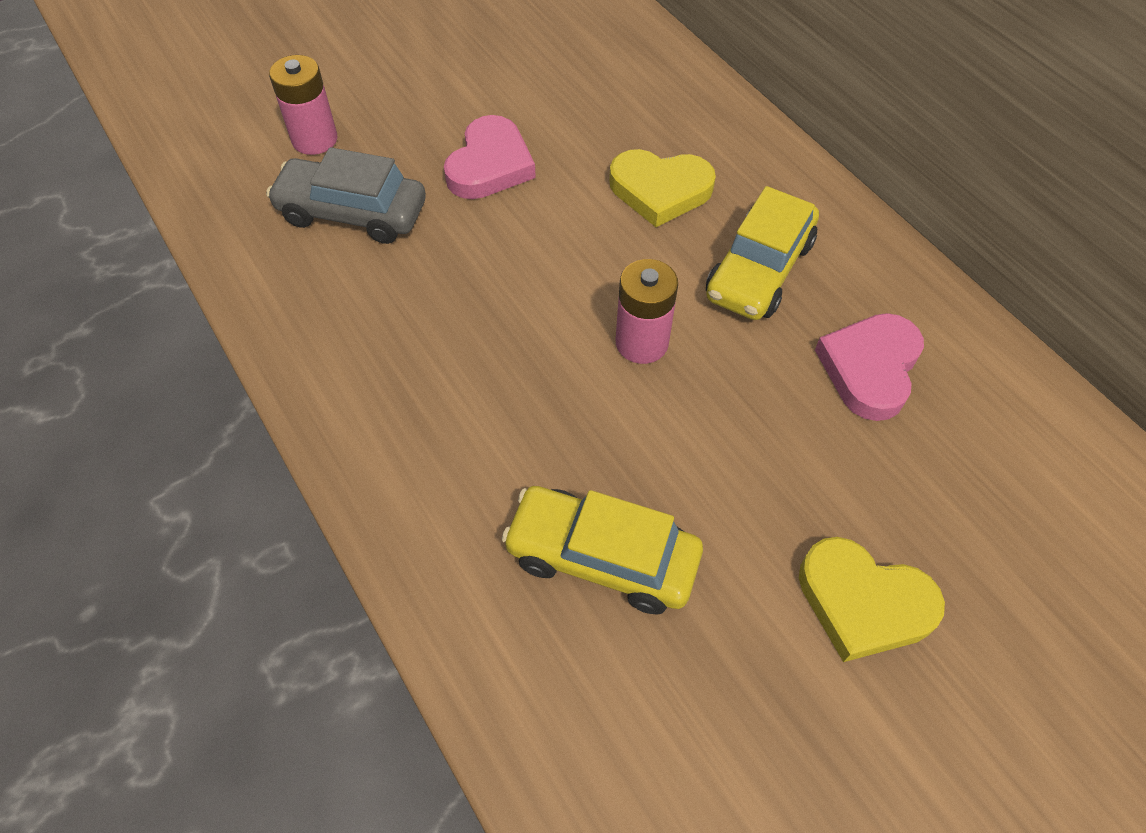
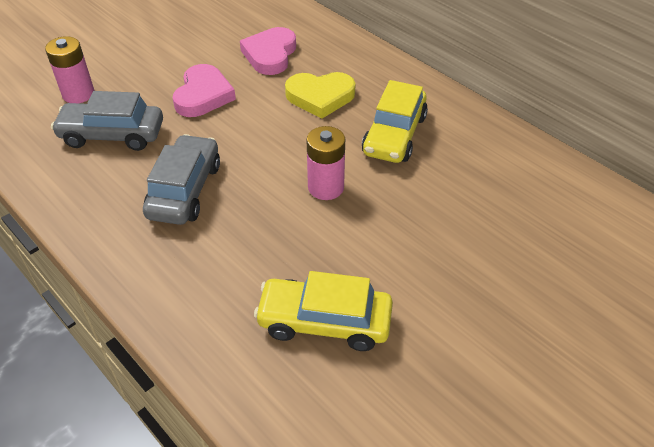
camera: 10 degrees left, 10 degrees down
yellow heart [799,537,945,662] -> none
pink heart [815,313,924,421] -> pink heart moved to [240,27,296,75]
none -> grey car [143,134,220,225]

